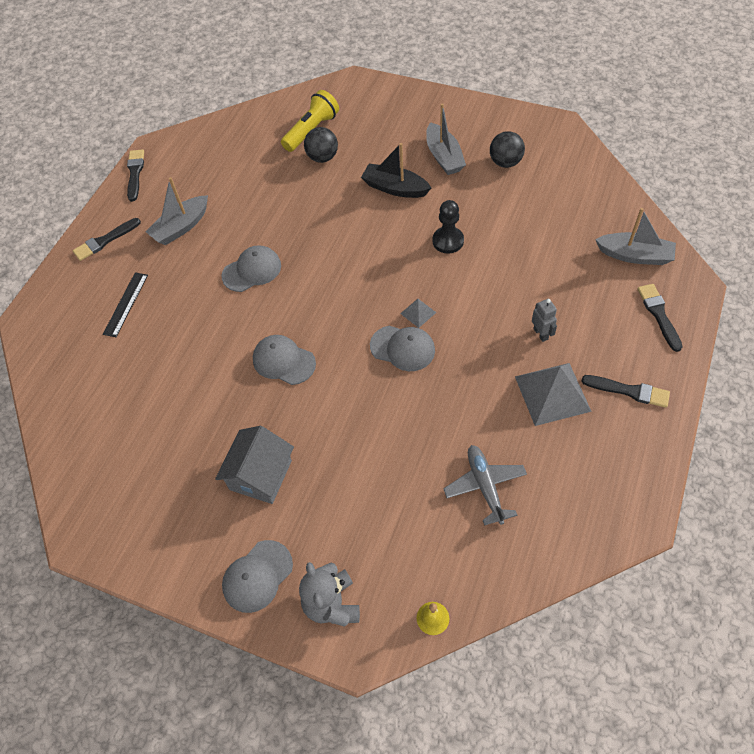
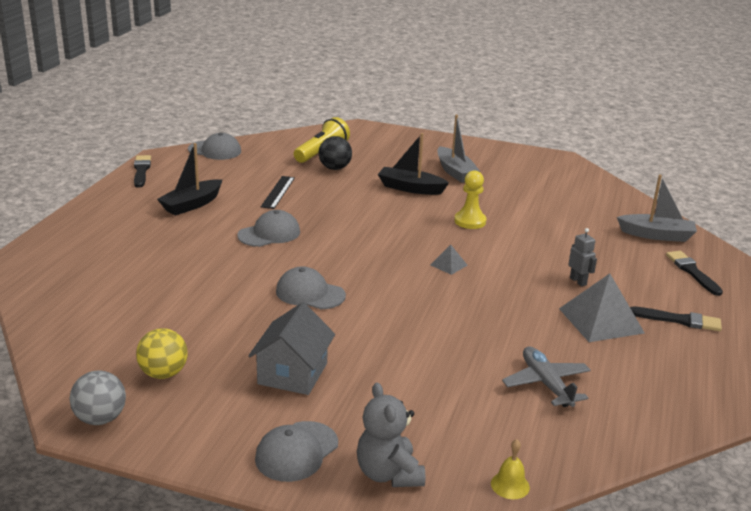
camera: 10 degrees left, 30 degrees down
black brush [73,218,141,261] -> none
black ruler [103,272,148,337] -> black ruler moved to [261,176,295,209]
grey boat [145,177,208,245] -> black boat [157,143,222,216]
grey cap [370,326,435,371] -> grey cap moved to [188,133,241,160]
black pawn [432,200,464,254] -> yellow pawn [454,170,486,229]
black ball [490,131,525,168] -> none
none -> grey ball [69,370,126,425]
none -> yellow ball [136,328,188,379]

